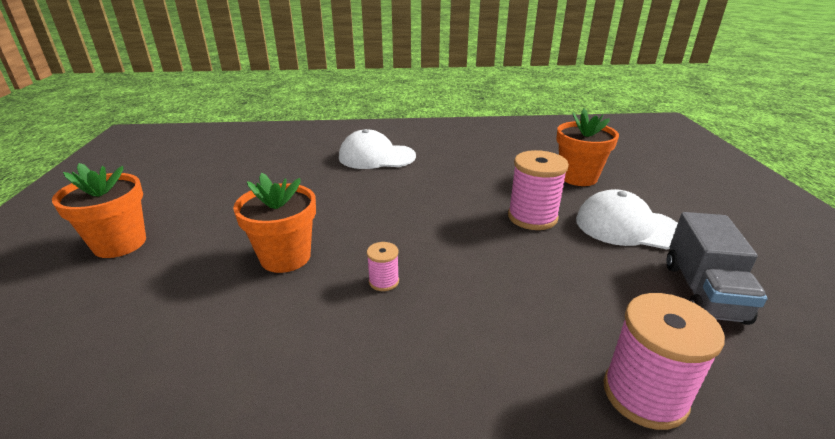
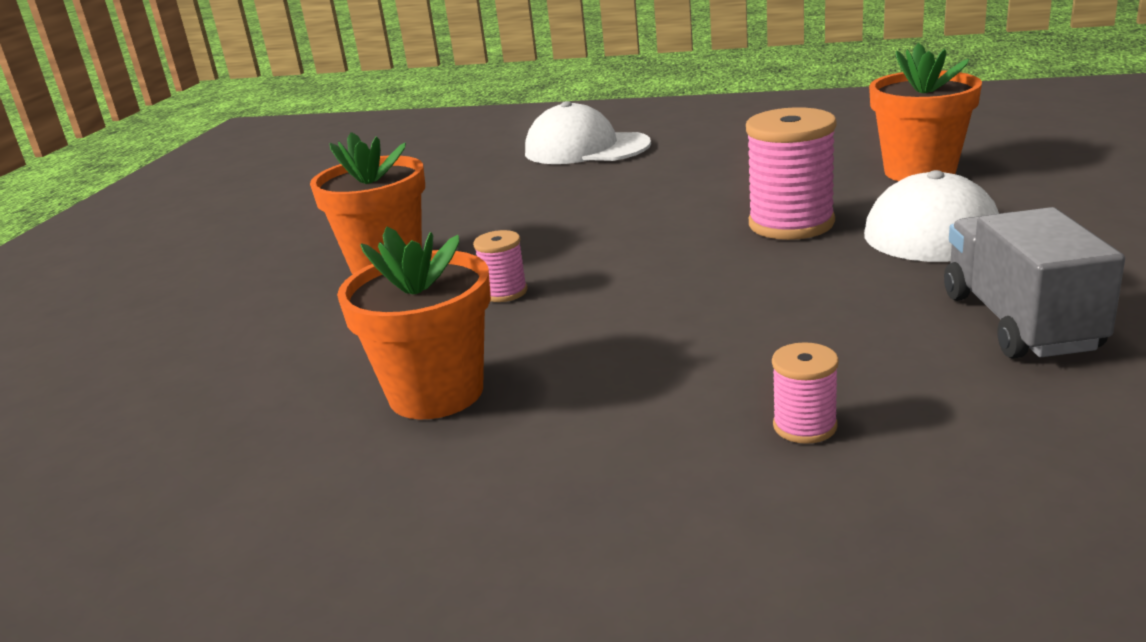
camera: 20 degrees right, 5 degrees down
orange flower pot [52,163,146,258] -> orange flower pot moved to [337,227,491,419]
pink spool [603,293,725,430] -> pink spool [772,342,839,444], size x0.51
grey truck [666,212,768,325] -> grey truck turned 150 degrees clockwise [944,207,1125,359]

